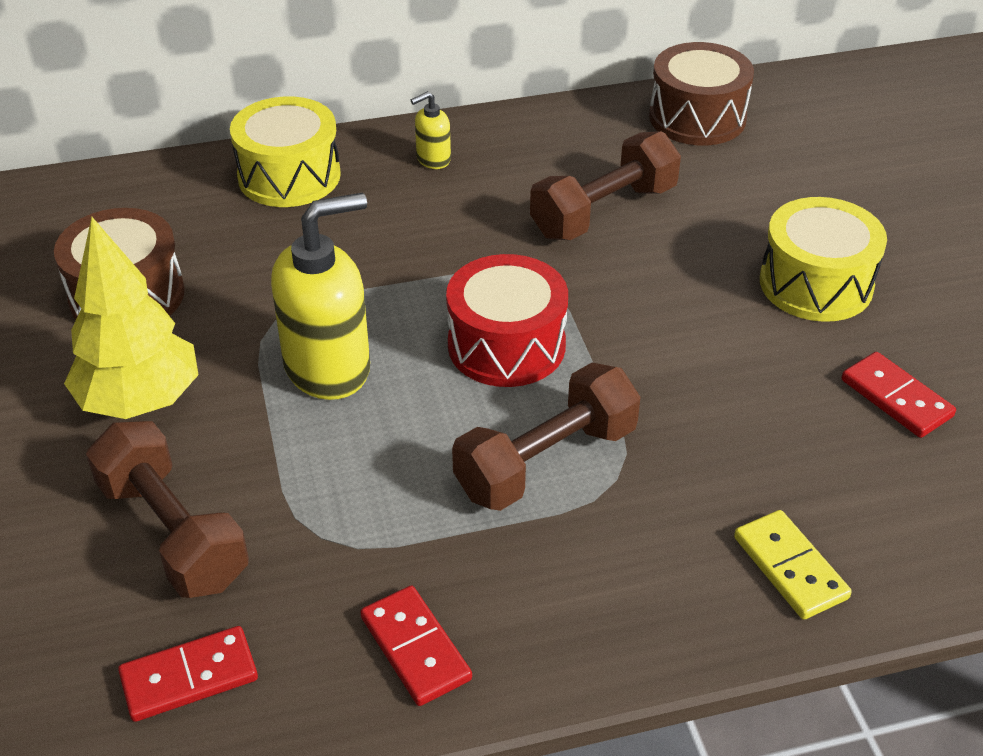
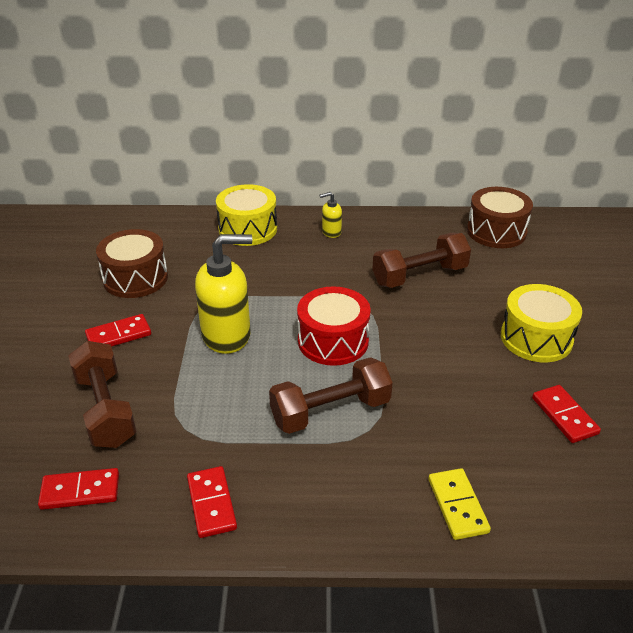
camera: 15 degrees right, 5 degrees down
yellow tree [64,217,199,419] -> red domino [85,314,151,347]

